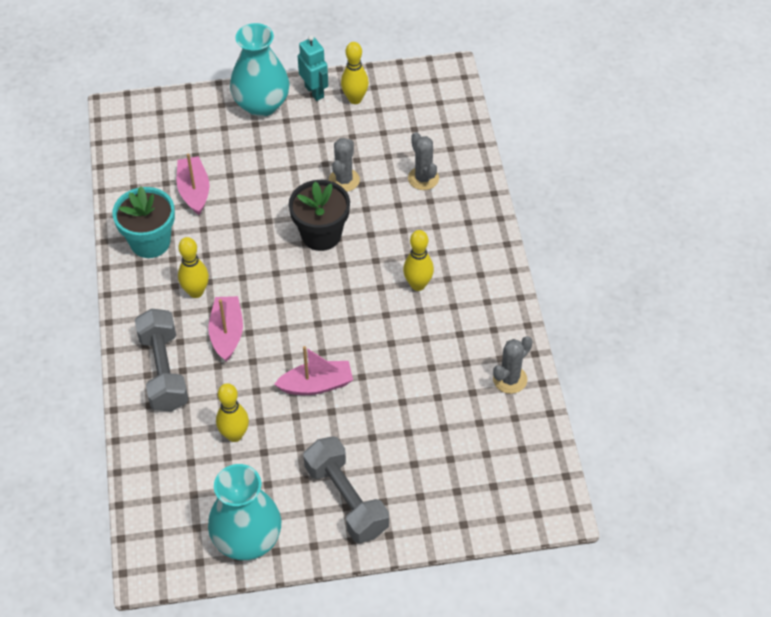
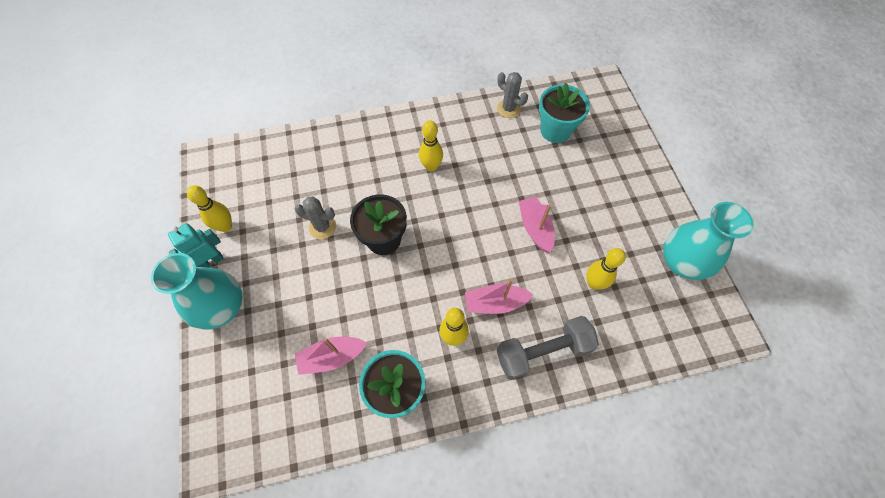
camera: 95 degrees left, 10 degrees up
grey dumbbell [303,436,389,543] -> none
grey cactus [408,132,439,190] -> none
none -> turquoise flower pot [539,83,590,143]

